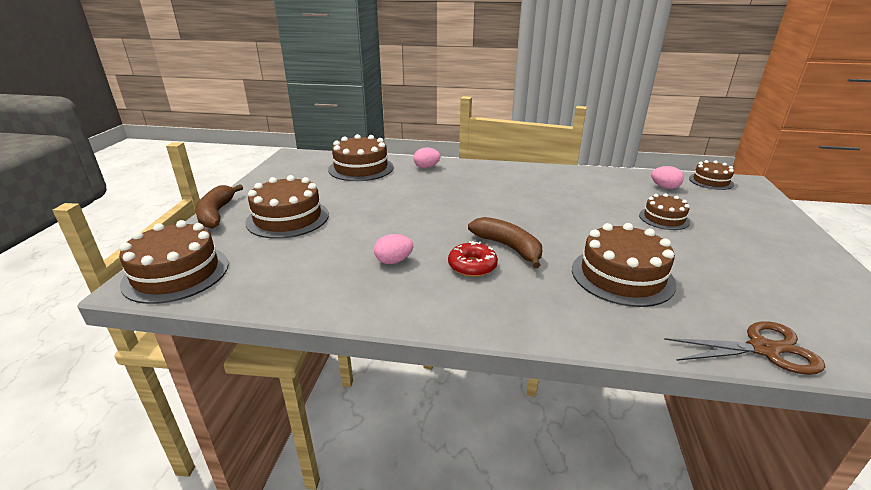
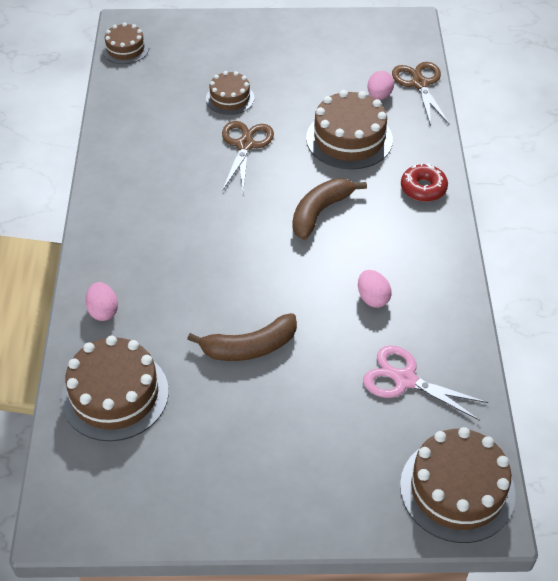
camera: 100 degrees left, 20 degrees up
brown banana [195,184,243,228] -> brown banana moved to [187,313,297,361]
brown cake [245,175,329,239] -> none
red donut [448,241,498,277] -> red donut moved to [401,163,448,202]
pink egg [651,166,684,189] -> pink egg moved to [367,71,394,100]
none -> brown scissors [222,121,274,191]
none -> pink scissors [363,345,489,421]

